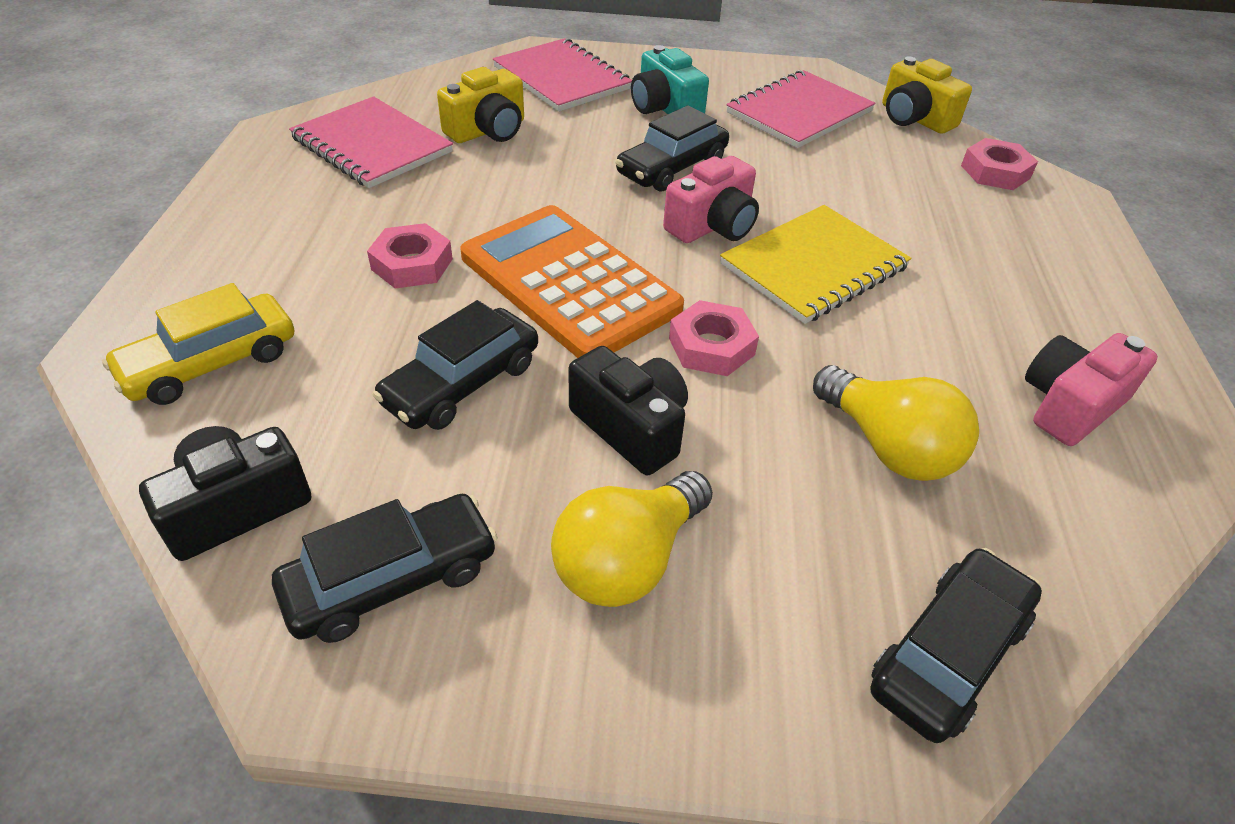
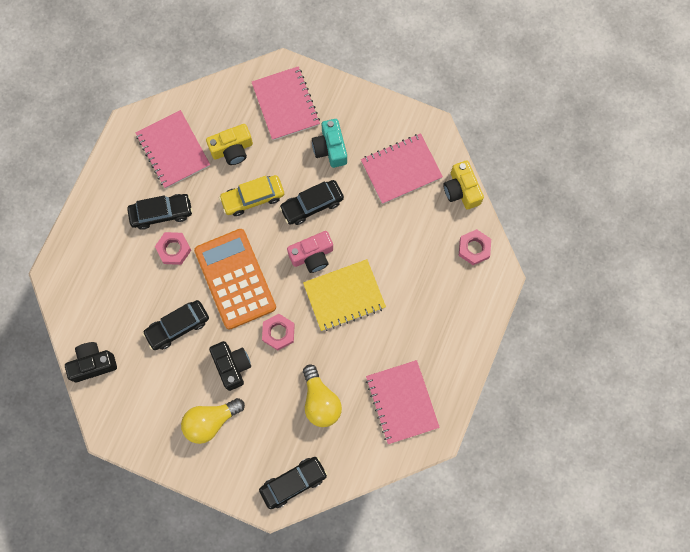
camera: 20 degrees right, 30 degrees up
yellow car [102,283,294,405] -> yellow car moved to [219,175,284,216]
black car [272,494,498,643] -> black car moved to [127,194,193,230]
pink camera [1025,333,1158,446] -> pink notebook [366,360,440,444]

